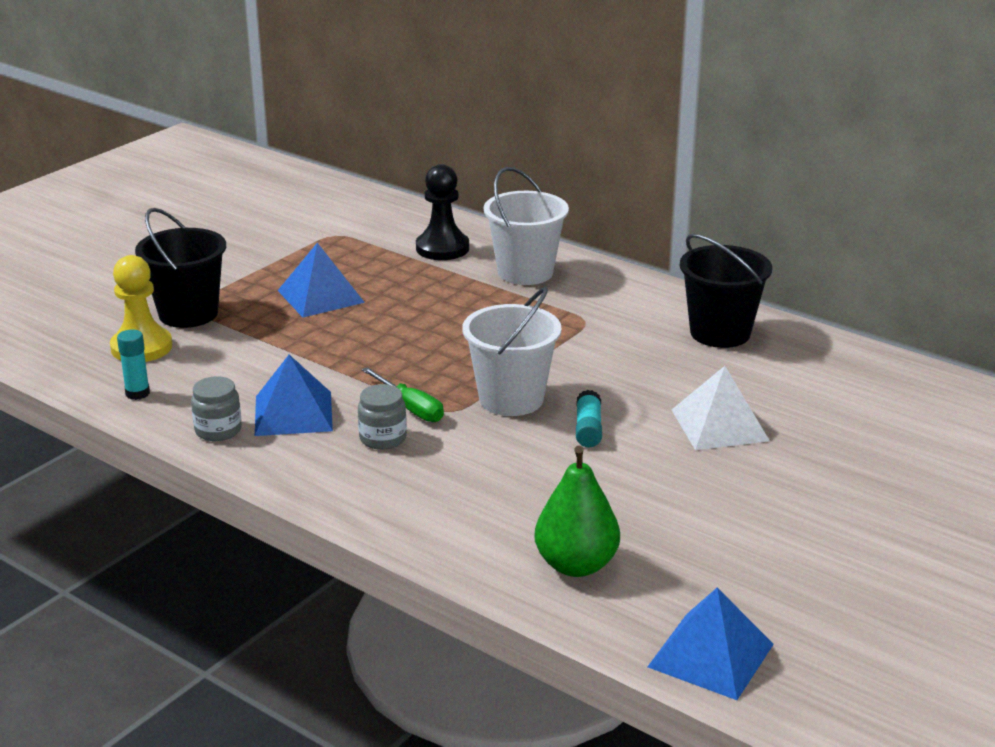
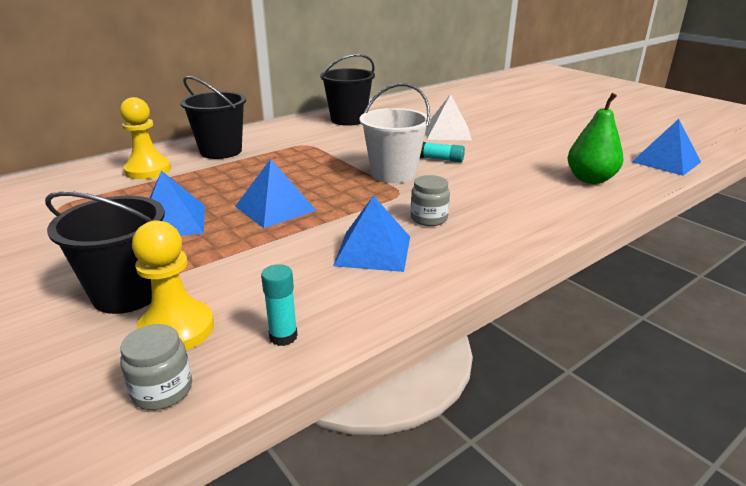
camera: 75 degrees left, 0 degrees up
grey jar [191,376,242,441] -> grey jar moved to [120,324,192,410]
green screwdriver [362,367,444,422] -> none
black pawn [416,164,469,260] -> yellow pawn [120,97,171,179]
white bucket [484,167,569,285] -> black bucket [180,76,246,159]
none -> blue pyramid [235,159,317,228]

